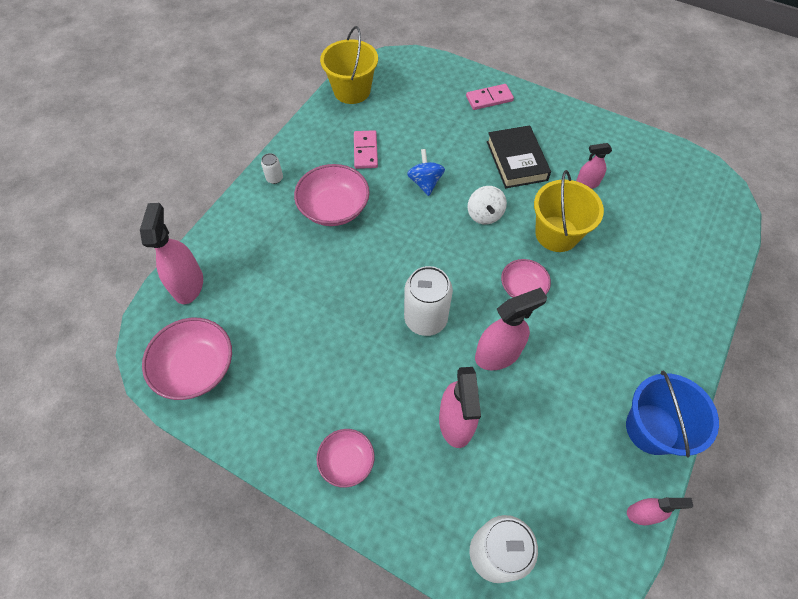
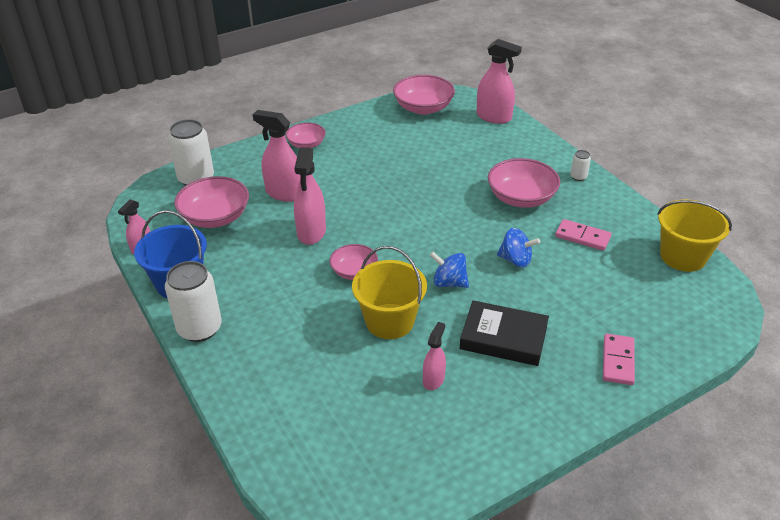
camera: 120 degrees right, 20 degrees down
white can [404,266,453,336] -> white can moved to [165,261,222,342]
white spinning top [468,186,507,225] -> blue spinning top [430,252,469,288]
none -> pink bowl [174,176,249,228]

